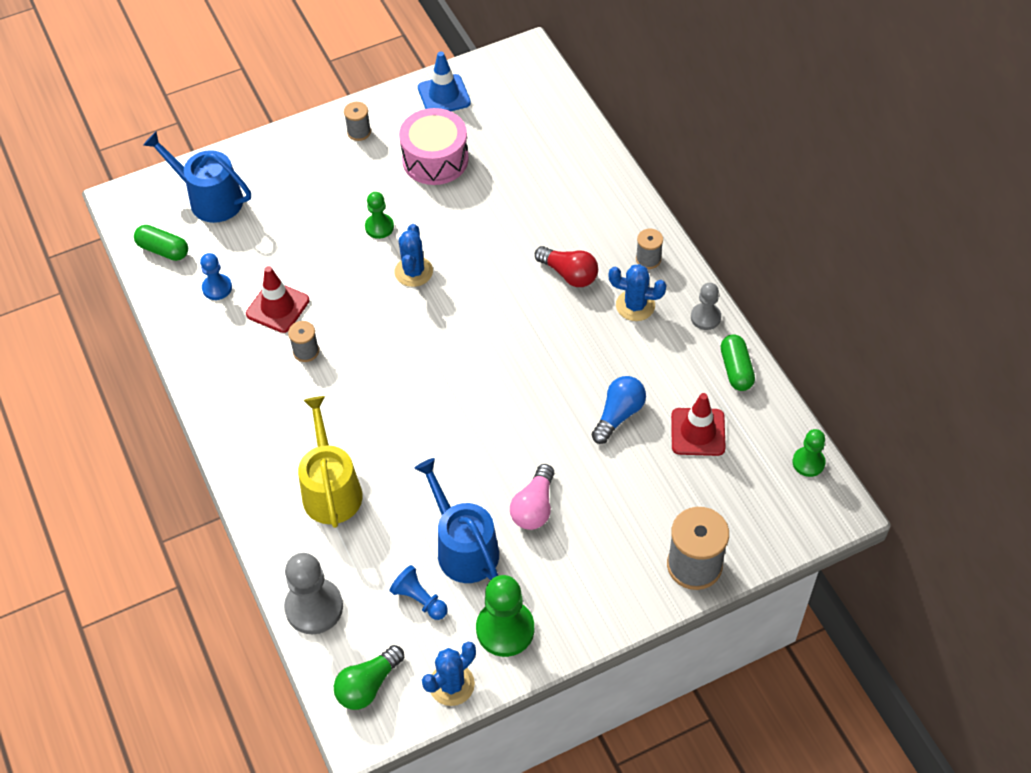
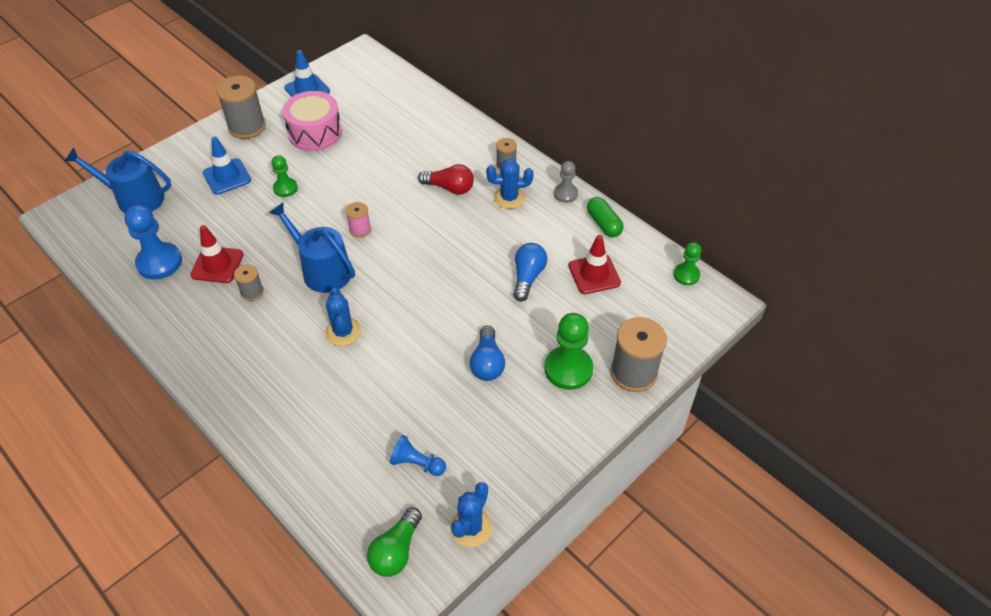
camera: 20 degrees left, 5 degrees down
green capsule [134,225,188,261] -> none
blue pawn [200,253,232,300] -> blue pawn [124,205,182,279], size x1.70
grey pawn [284,553,343,634] -> none
yellow watering can [298,396,363,528] -> none
grey spool [344,102,371,141] -> grey spool [216,75,266,139], size x1.91
blue cactus [395,224,433,287] -> blue cactus moved to [325,288,361,346]
blue watering can [414,458,499,583] -> blue watering can moved to [269,203,355,293]
green pawn [476,575,534,657] -> green pawn moved to [545,313,593,390]
pink light bulb [510,464,554,530] -> blue light bulb [470,326,505,381]
none -> blue traffic cone [203,137,251,195]
none -> pink spool [346,202,371,237]

